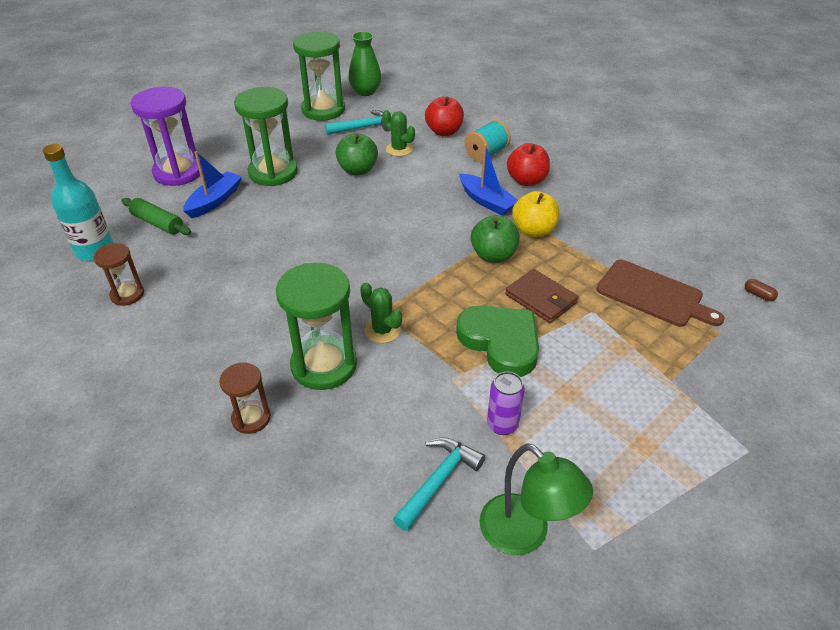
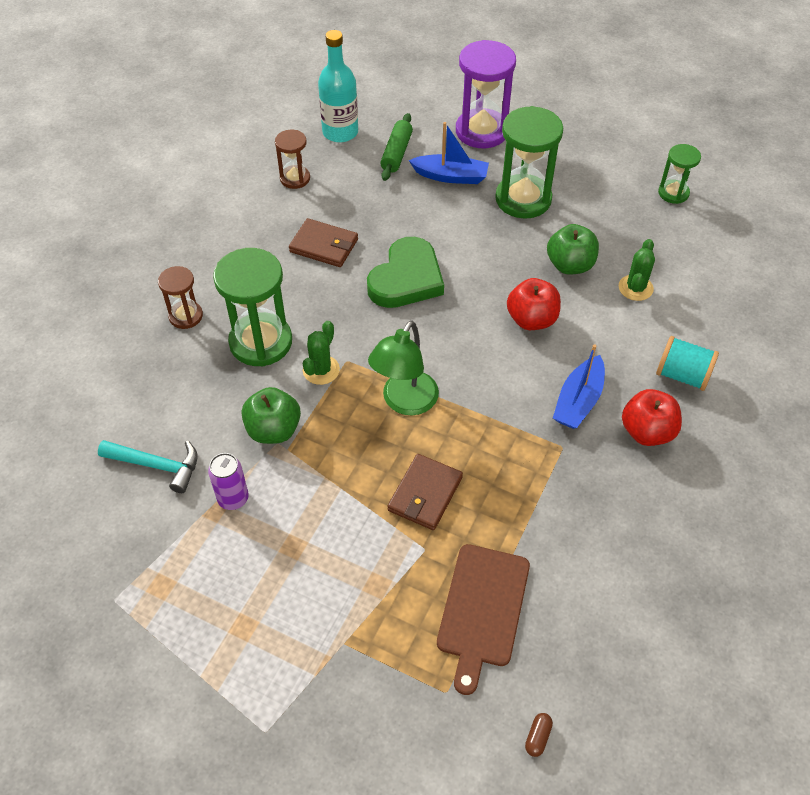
camera: 70 degrees right, 10 degrees up
green hourglass [293,31,345,121] -> green hourglass [658,144,701,204], size x0.55
turquoise hammer [325,110,390,135] -> none
green vase [348,31,382,96] -> none
red apple [425,97,464,136] -> red apple moved to [507,278,561,330]
green heart [456,305,539,377] -> green heart moved to [367,237,444,308]
green apple [471,215,520,263] -> green apple moved to [242,387,301,444]
green lamp [479,443,593,555] -> green lamp moved to [368,321,439,415]
yellow apple [512,191,560,237] -> none
none -> brown wallet [289,218,358,267]

